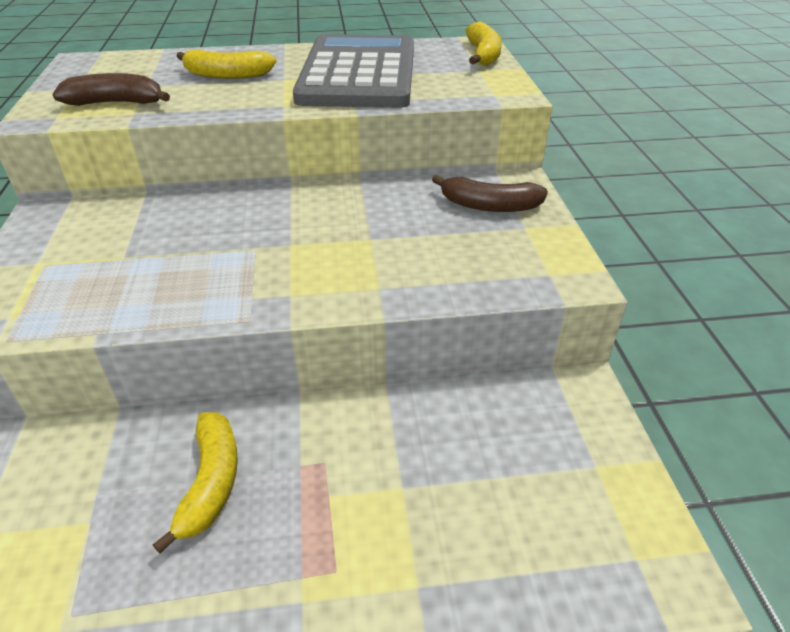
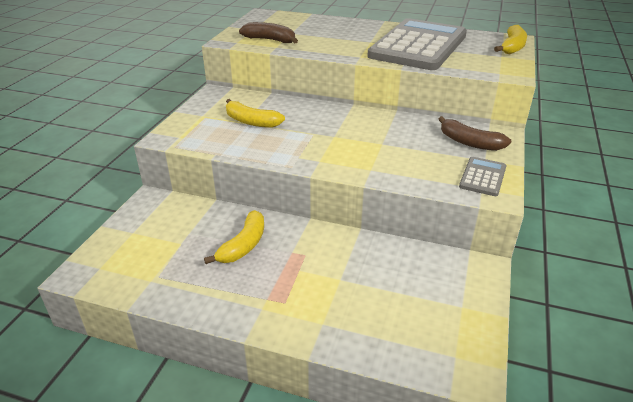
camera: 25 degrees right, 5 degrees down
yellow banana [176,50,277,79] -> yellow banana moved to [226,99,285,128]
none -> grey calculator [459,157,506,196]

